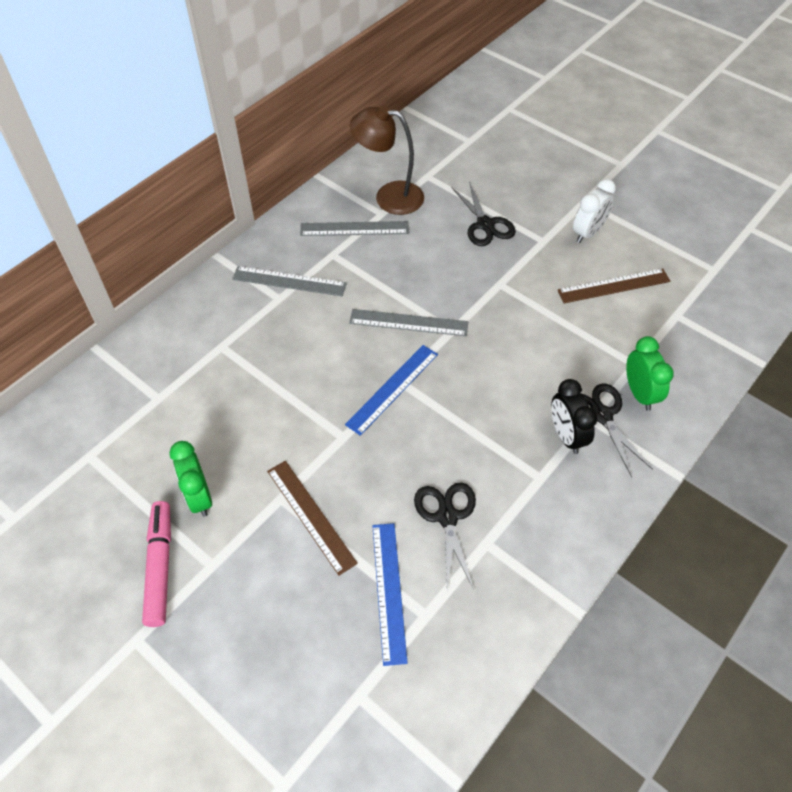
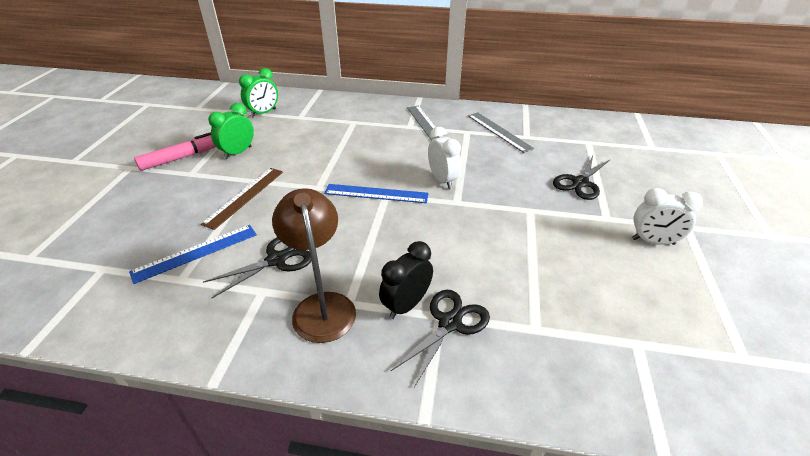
camera: 60 degrees right, 15 degrees down
grey ruler [349,309,468,336] -> white clock [428,127,461,189]
brown lamp [350,105,424,215] -> brown lamp moved to [272,188,356,343]
brown ruler [557,268,670,303] -> none
green clock [626,336,674,411] -> green clock moved to [239,68,278,117]

